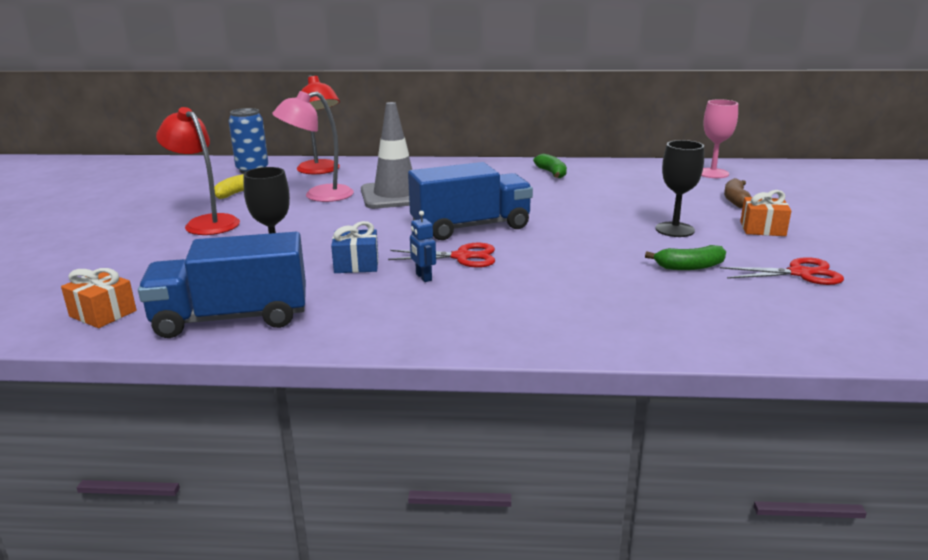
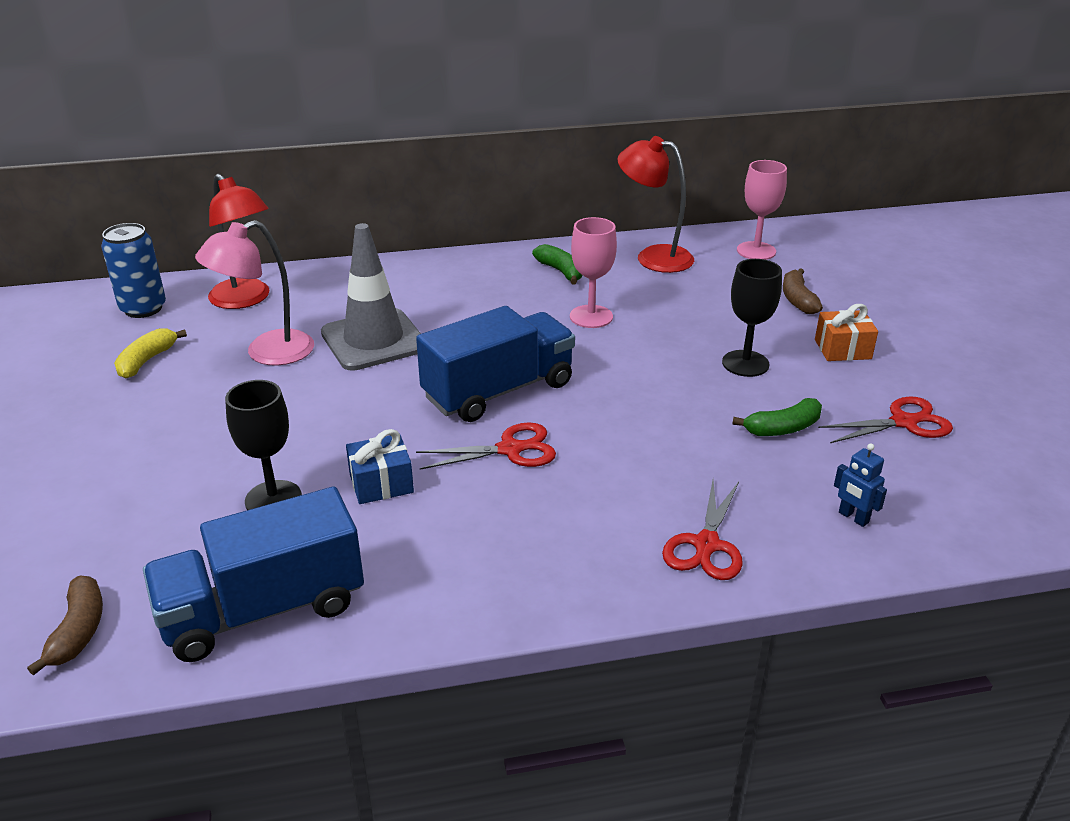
camera: 15 degrees left, 10 degrees up
orange gift [61,268,136,328] -> brown banana [27,576,103,676]
red lamp [156,107,240,235] -> red lamp moved to [617,136,694,273]
blue robot [410,211,436,282] -> blue robot moved to [834,443,887,527]
none -> pink goblet [570,217,617,328]
none -> red scissors [662,480,743,580]

